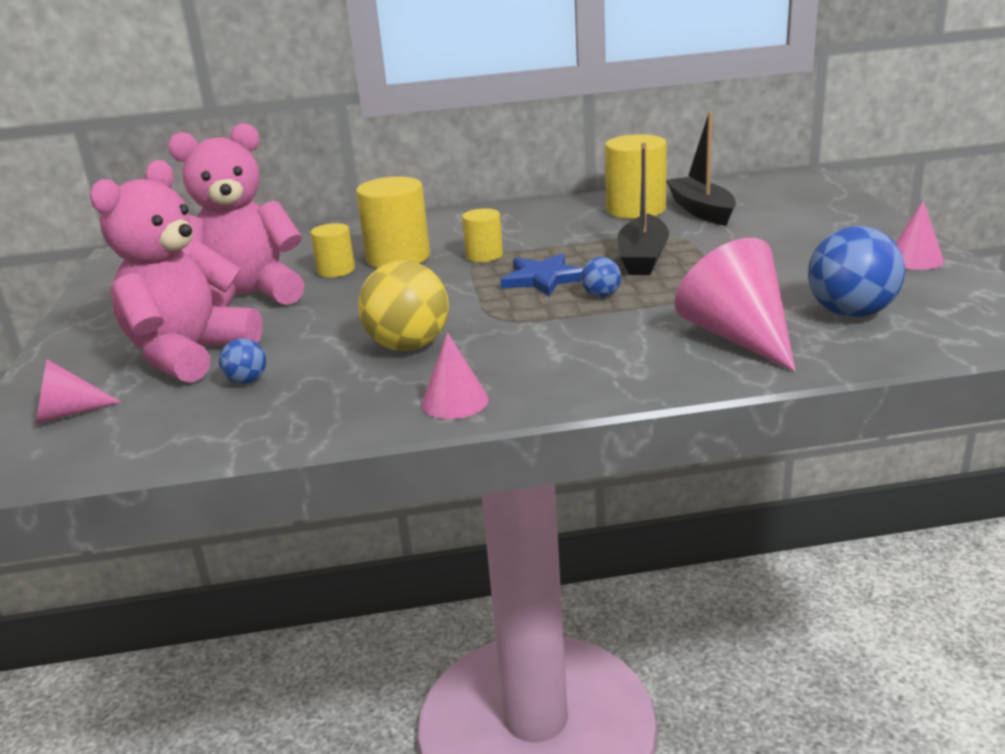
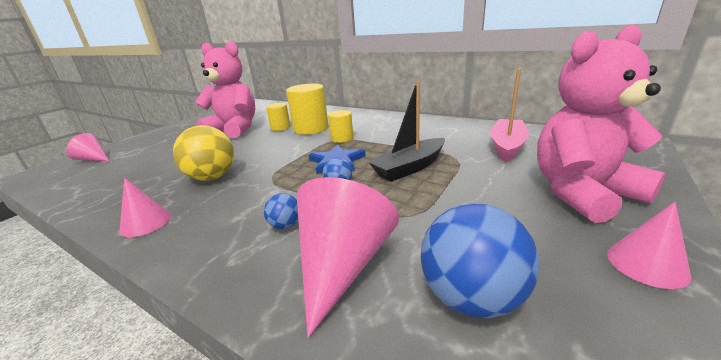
camera: 40 degrees right, 0 degrees up
pink teddy bear [90,160,263,383] -> pink teddy bear moved to [537,25,665,223]
blue ball [219,338,266,384] -> blue ball moved to [264,193,298,229]
yellow cylinder [605,134,667,219] -> none
black boat [666,112,736,226] -> pink boat [490,69,529,162]

